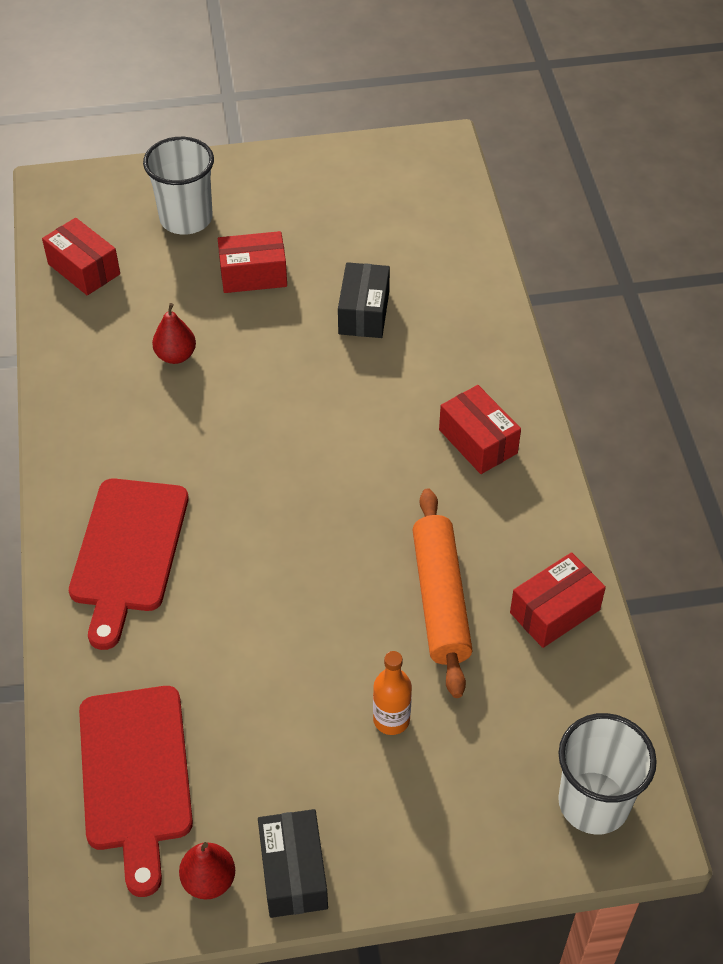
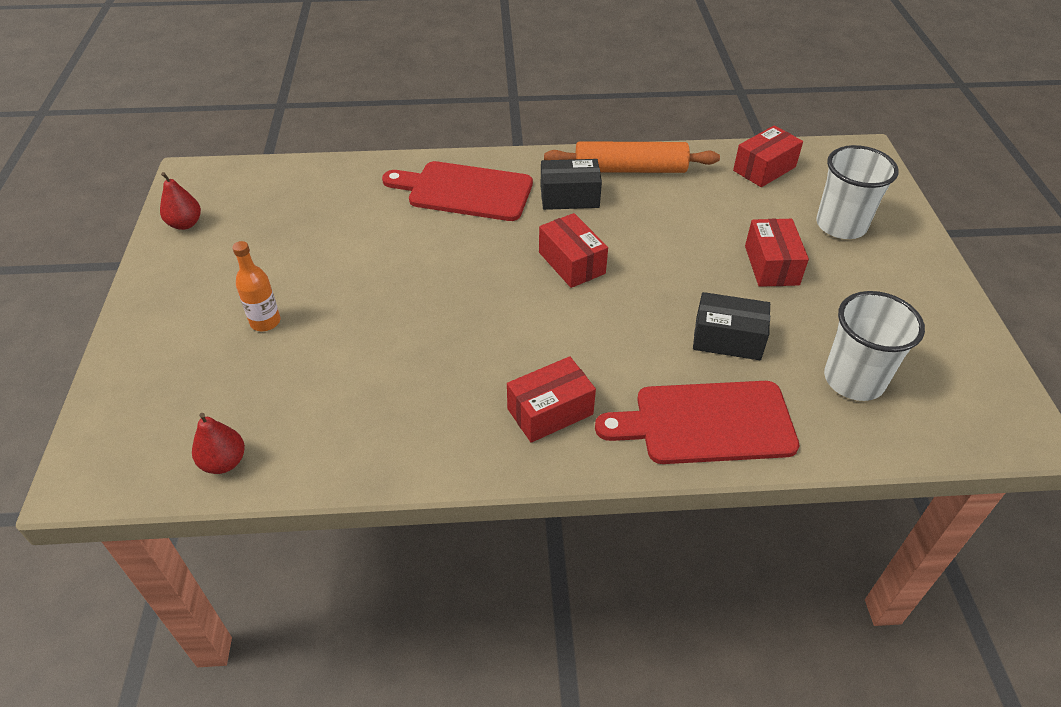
camera: 95 degrees right, 5 degrees down
red cutting board [79,686,193,897] -> red cutting board moved to [595,381,799,464]
red pear [152,303,196,364] -> red pear moved to [192,413,245,474]
black box [258,809,328,918] -> black box moved to [541,159,602,210]
orange rolling pin [413,488,473,698] -> orange rolling pin moved to [544,141,720,173]
red box [510,552,606,648] -> red box moved to [539,213,608,288]
white cup [558,713,657,835] -> white cup moved to [824,291,925,401]

